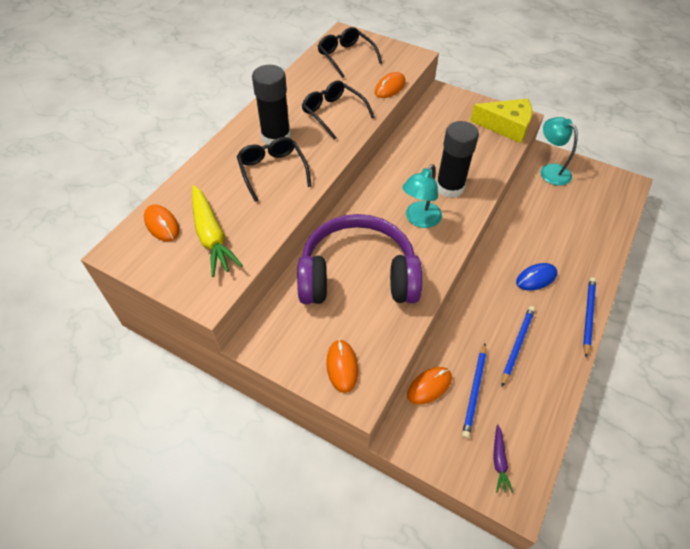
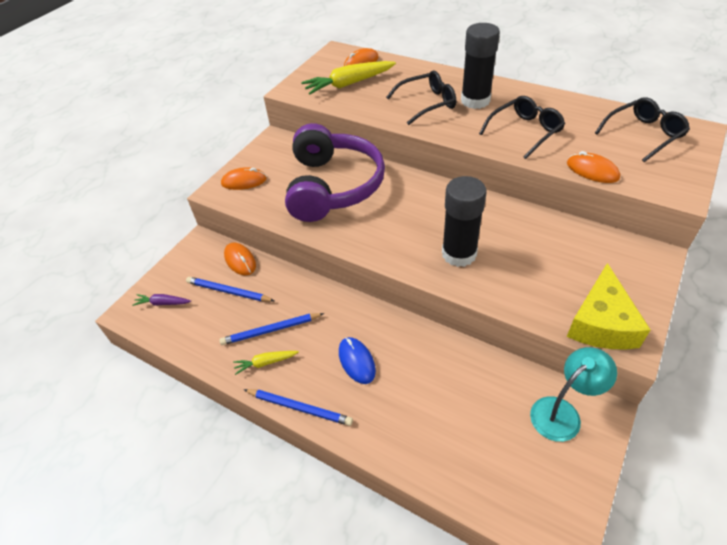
camera: 95 degrees right, 5 degrees down
turquoise lamp [402,164,442,228] -> none
blue pencil [502,306,535,386] -> blue pencil turned 135 degrees clockwise [219,313,324,345]
none -> yellow carrot [233,351,299,375]

